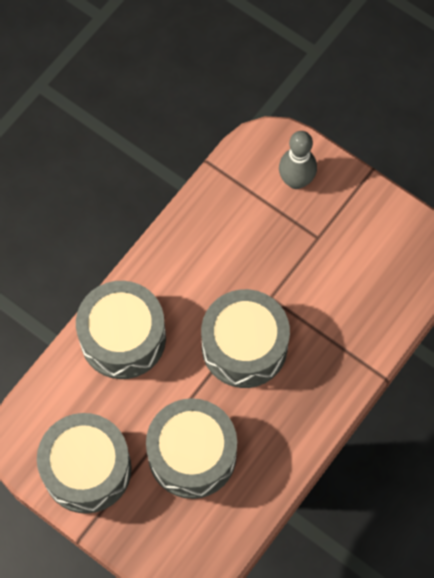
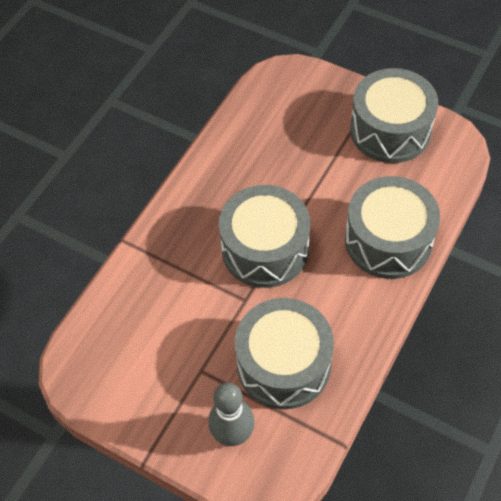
camera: 175 degrees right, 10 degrees down
grey drum [146,398,237,499] -> grey drum moved to [235,298,334,409]

